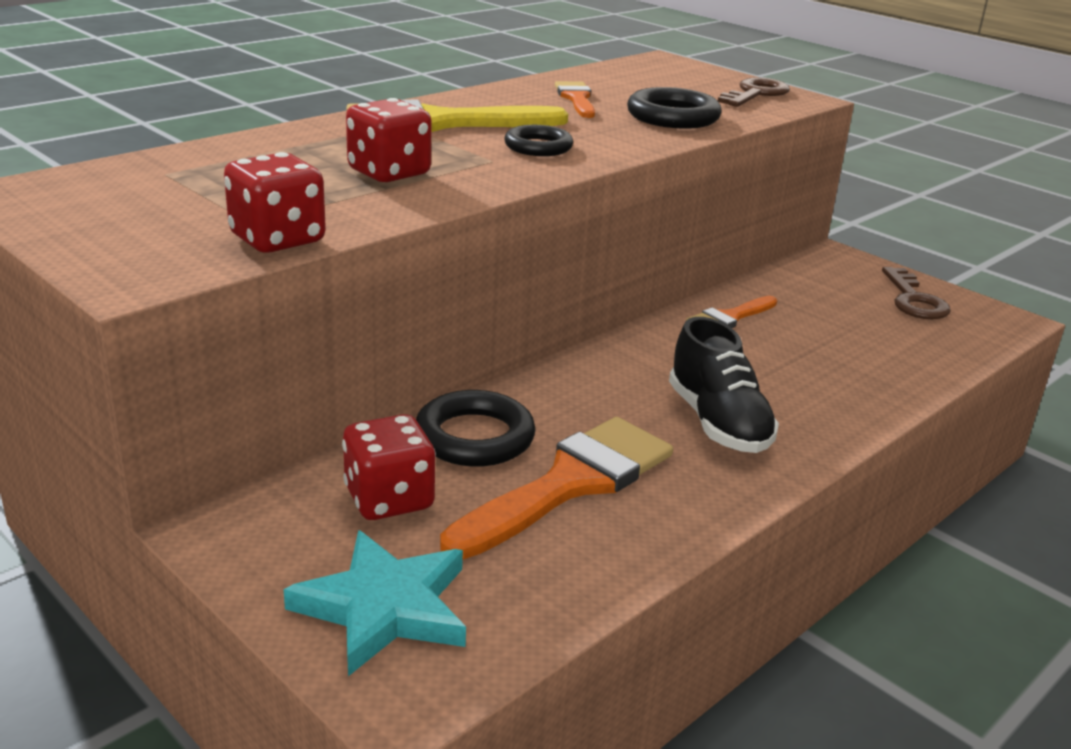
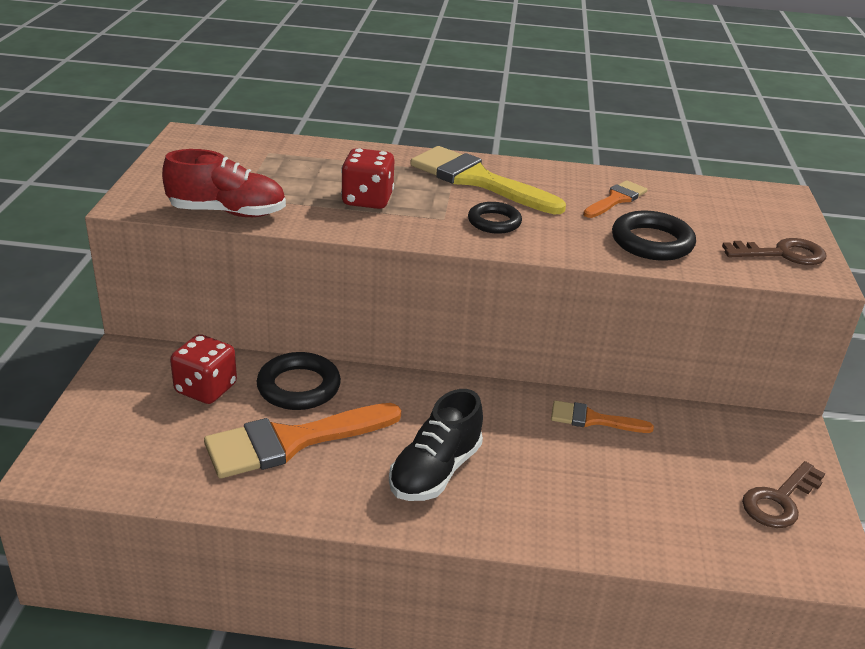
camera: 50 degrees right, 5 degrees up
red dice [224,152,326,253] -> red shoe [162,149,286,217]
turquoise star [283,530,466,676] -> none
orange brush [440,417,673,560] -> orange brush turned 150 degrees clockwise [204,403,401,478]

